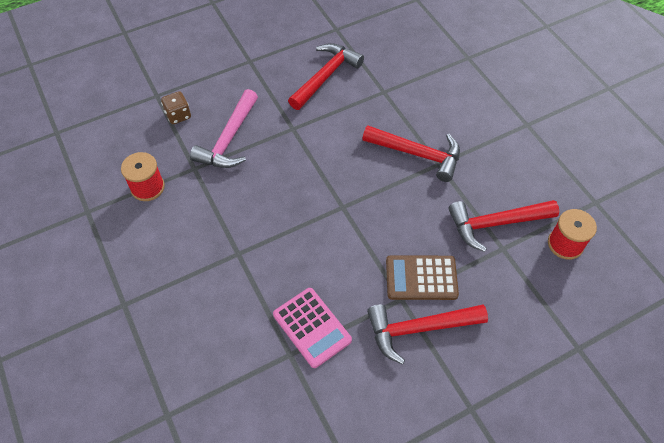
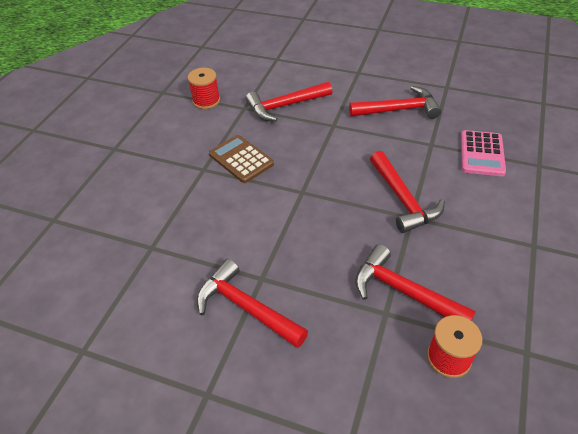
camera: 50 degrees right, 10 degrees down
brown dice [161,91,191,124] -> none
pink hammer [190,89,258,168] -> red hammer [246,81,332,121]
pink calculator [273,288,352,368] -> pink calculator moved to [461,130,506,176]
brown calculator [386,255,459,300] -> brown calculator moved to [209,135,274,183]

